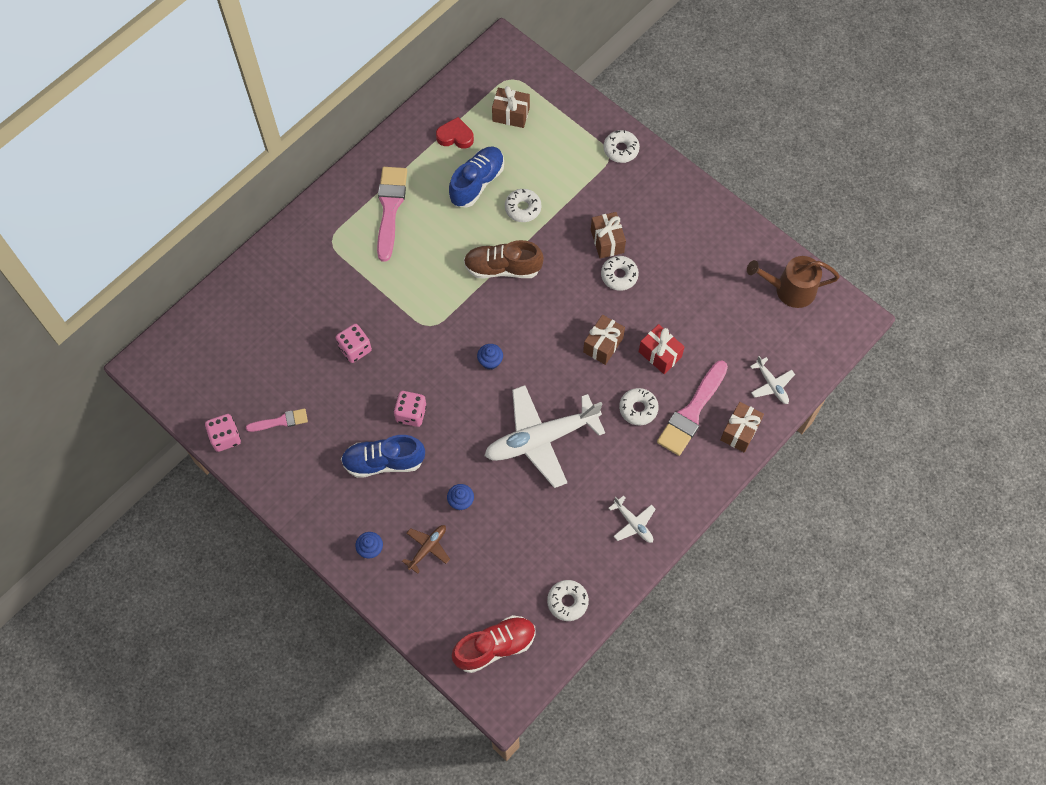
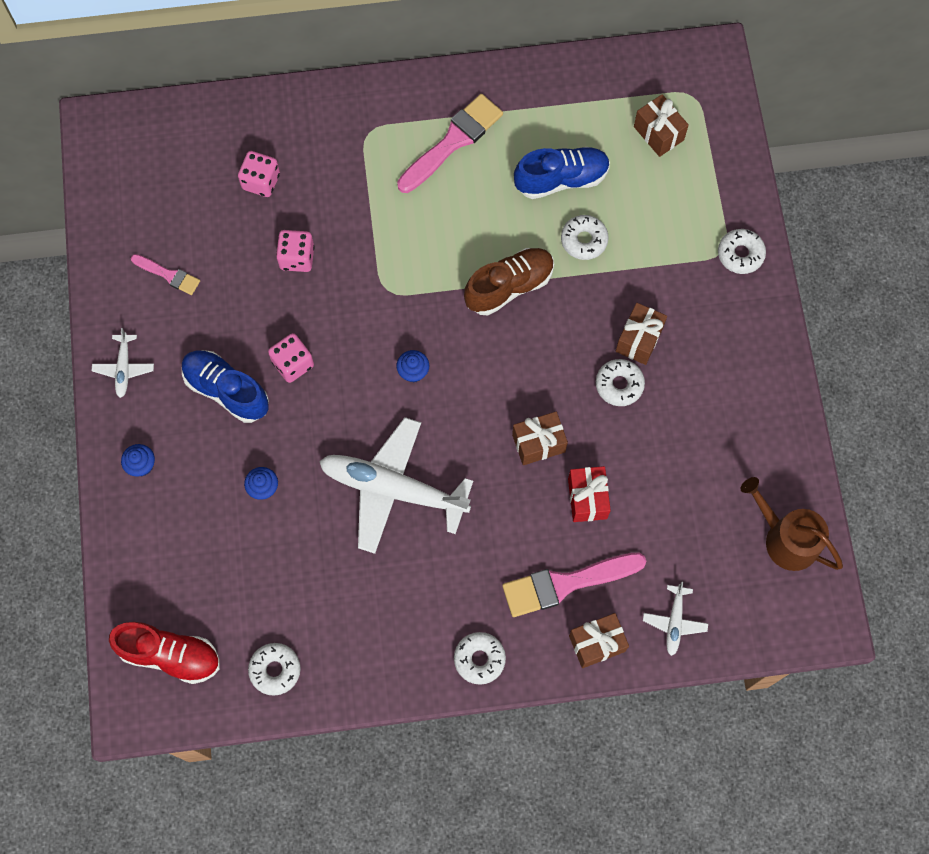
camera: 40 degrees right, 5 degrees up
pink dice [205,414,241,452] -> pink dice moved to [238,151,280,197]
brown plane [402,525,450,574] -> none
red heart [436,117,474,149] -> none
brown shoe [464,240,544,279] -> brown shoe turned 105 degrees clockwise [464,248,554,315]
white plane [609,495,656,543] -> white plane moved to [92,328,154,398]
white donut [619,388,659,425] -> white donut moved to [454,632,506,685]

